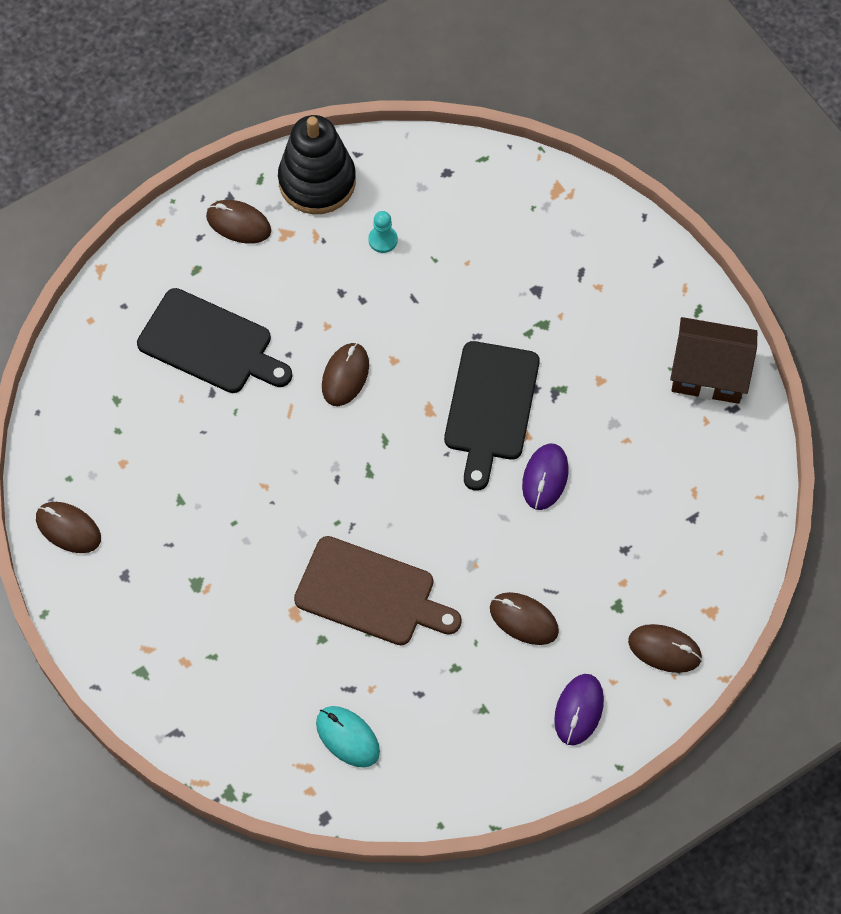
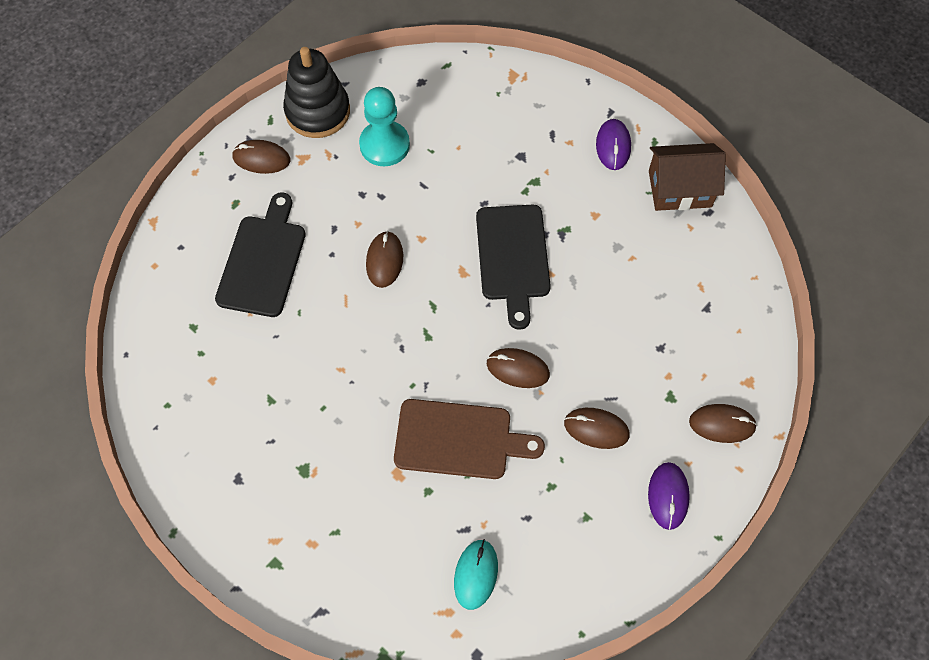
camera: 15 degrees left, 0 degrees up
brown mouse [36,502,101,553] -> brown mouse moved to [487,348,550,388]
black cutting board [137,288,292,393] -> black cutting board turned 90 degrees counterclockwise [215,192,306,317]
turquoise mouse [316,706,380,767] -> turquoise mouse turned 75 degrees clockwise [454,539,498,610]
turquoise pawn [368,211,398,253] -> turquoise pawn [359,87,410,166], size x2.04
purple mouse [522,443,569,510] -> purple mouse moved to [596,119,631,170]

